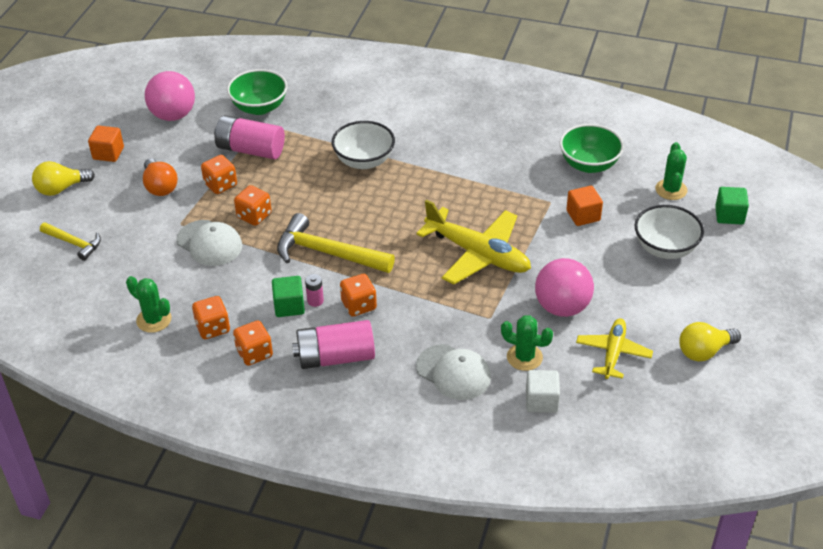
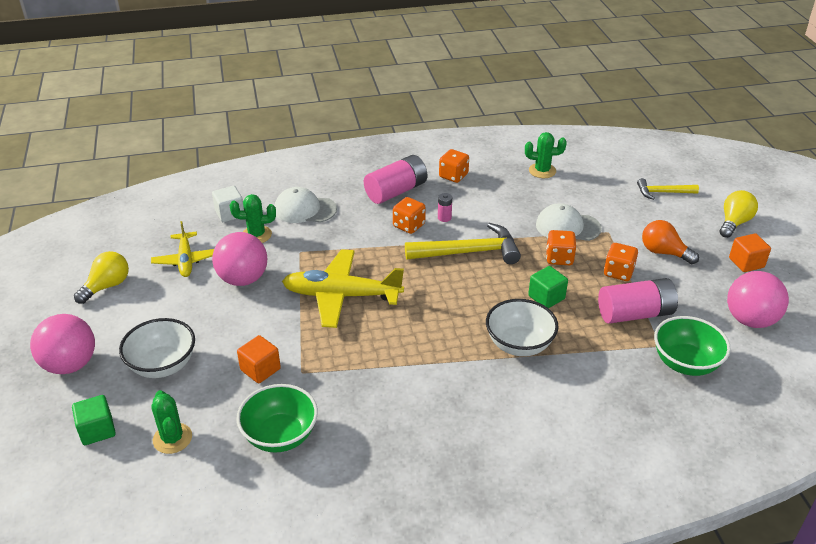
camera: 150 degrees right, 5 degrees down
orange dice [192,296,230,339] -> none
green cube [272,276,305,317] -> green cube moved to [528,266,568,308]
none -> pink ball [30,314,95,374]

